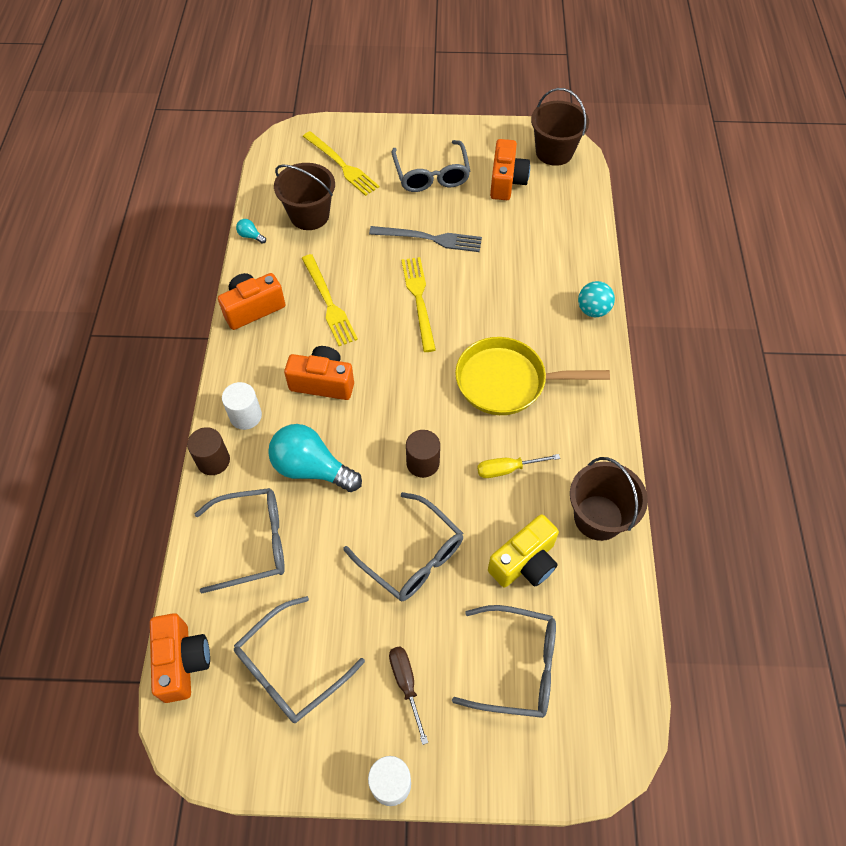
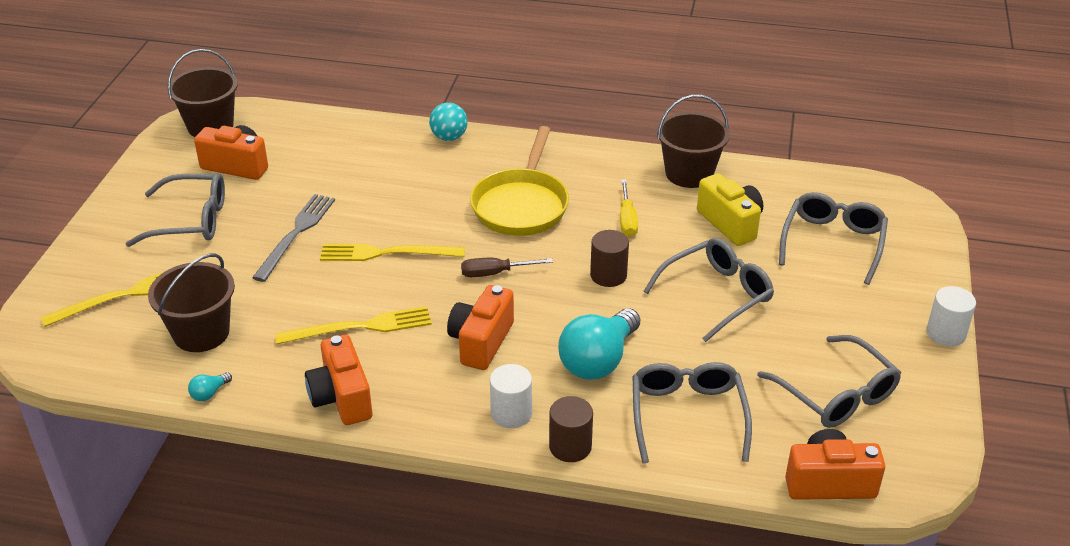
camera: 80 degrees left, 20 degrees down
brown screwdriver [389,646,428,745] -> brown screwdriver moved to [461,258,553,277]

